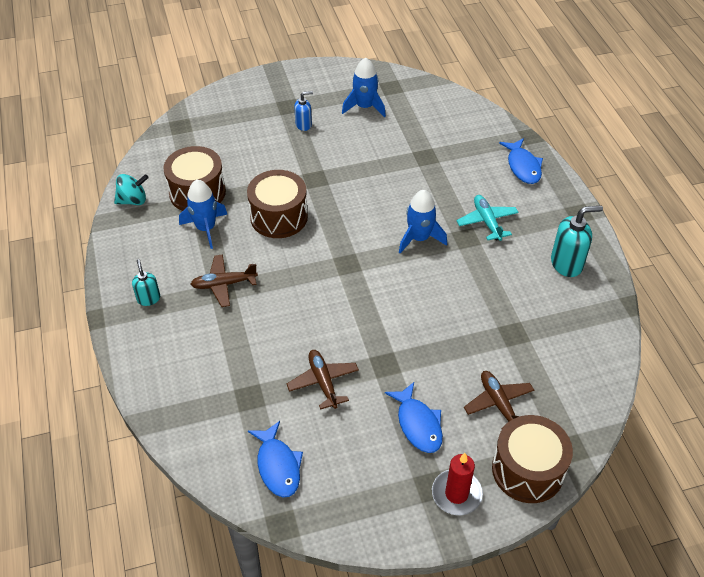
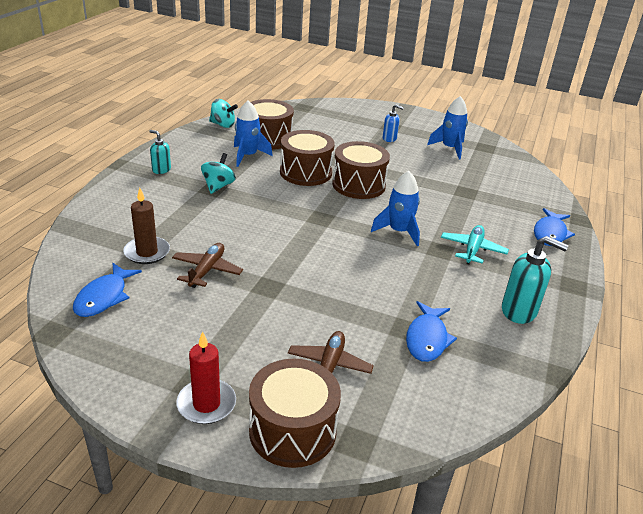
camera: 35 degrees right, 15 degrees down
turquoise soap dispenser [132,259,160,306] -> turquoise soap dispenser turned 75 degrees counterclockwise [149,130,171,174]
brown plane [191,254,258,307] -> turquoise spinning top [201,153,236,194]
blue fish [385,382,443,453] -> blue fish moved to [406,301,457,362]
none -> brown candle [123,188,170,264]
none -> brown drum [332,141,390,199]

